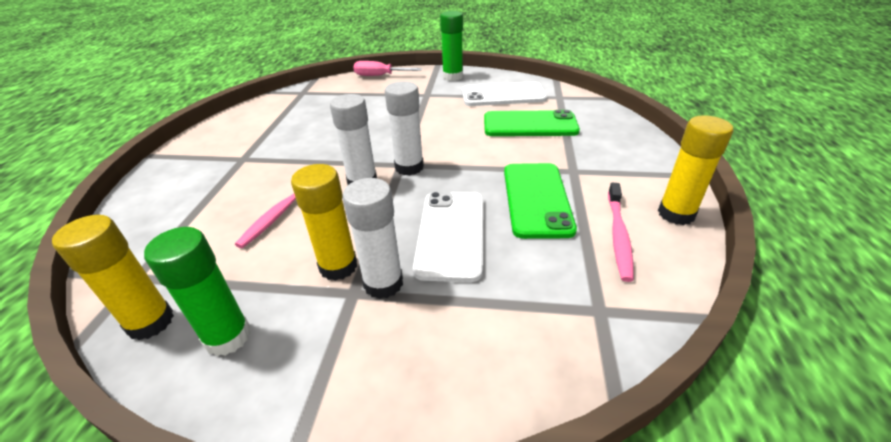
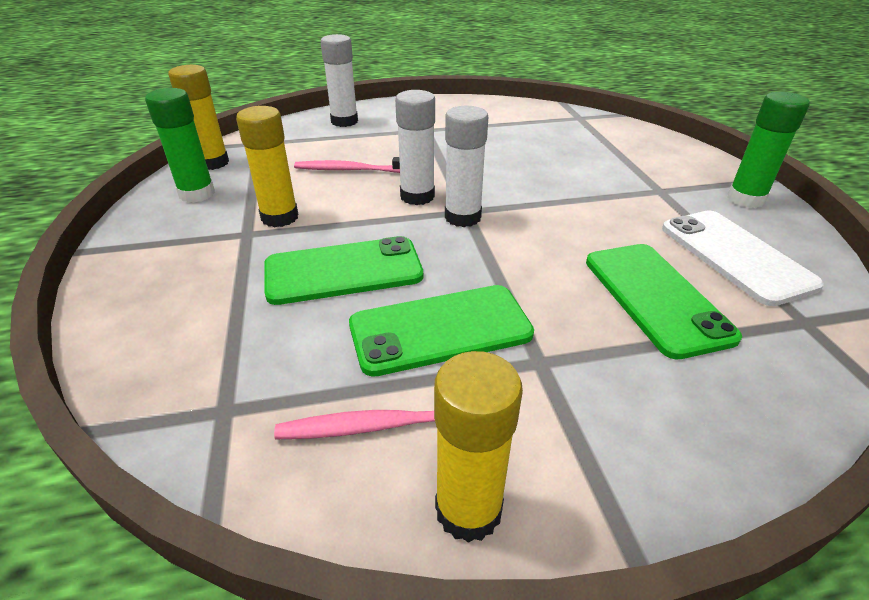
camera: 70 degrees right, 0 degrees up
white glue stick [342,178,403,299] -> white glue stick moved to [320,34,358,127]
pink screwdriver [353,61,422,76] -> none
white phone [413,191,483,282] -> green phone [264,236,423,305]

